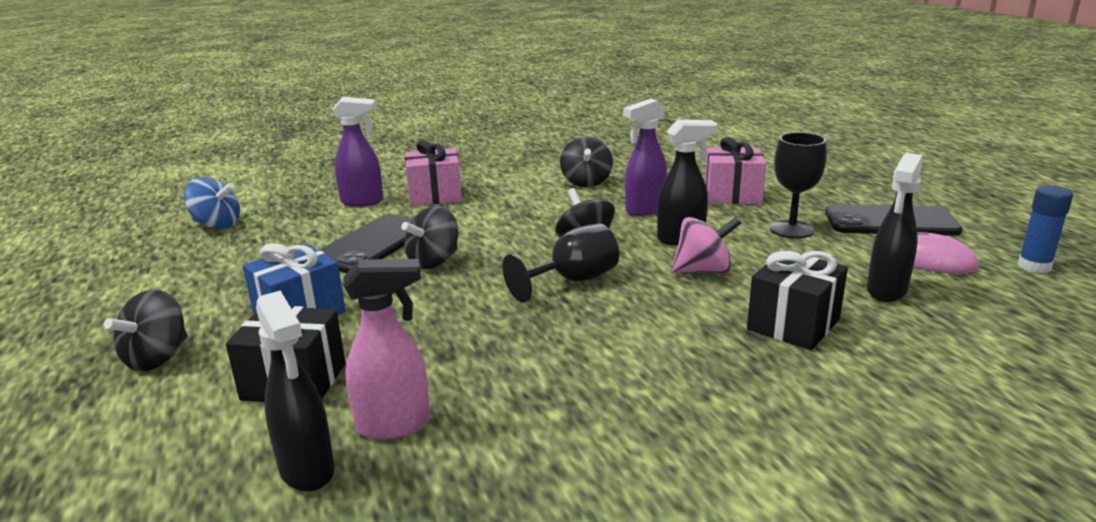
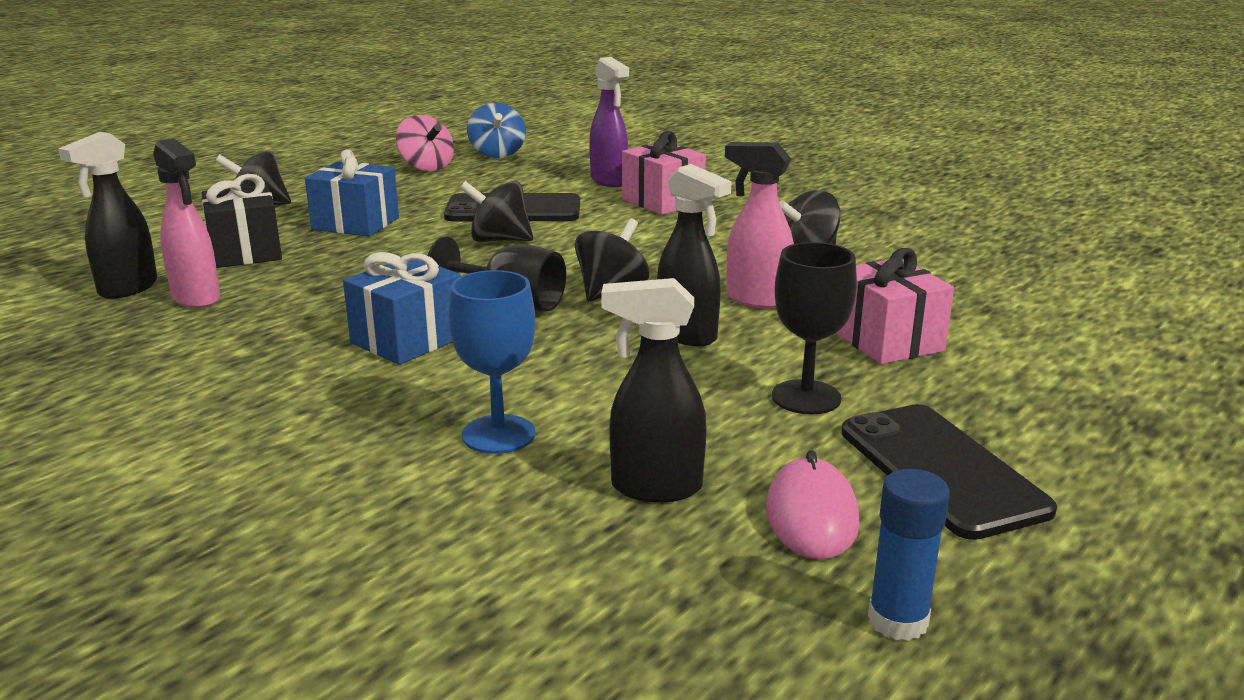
camera: 60 degrees right, 0 degrees up
purple spray bottle [623,98,667,216] -> pink spray bottle [725,142,794,309]
pink spinning top [672,217,741,274] -> pink spinning top moved to [396,115,454,171]
black gift [747,250,848,350] -> blue goblet [449,270,536,454]
none -> blue gift [343,252,461,365]

